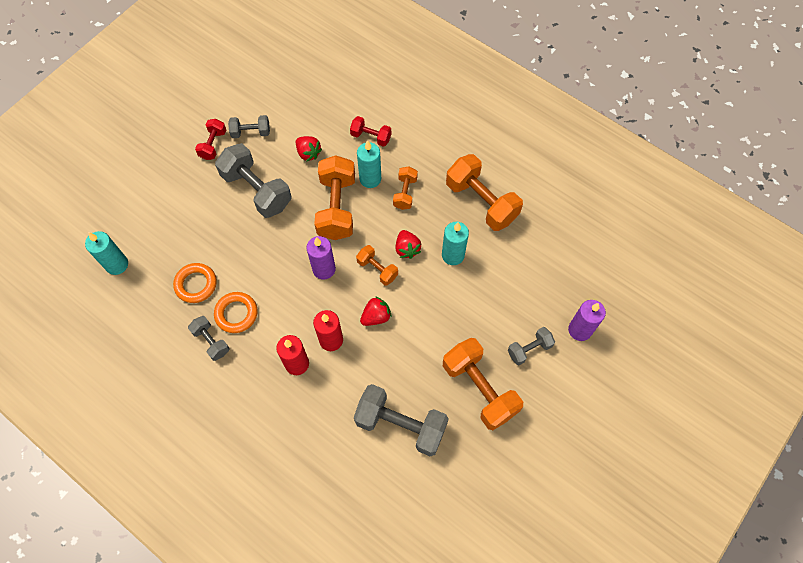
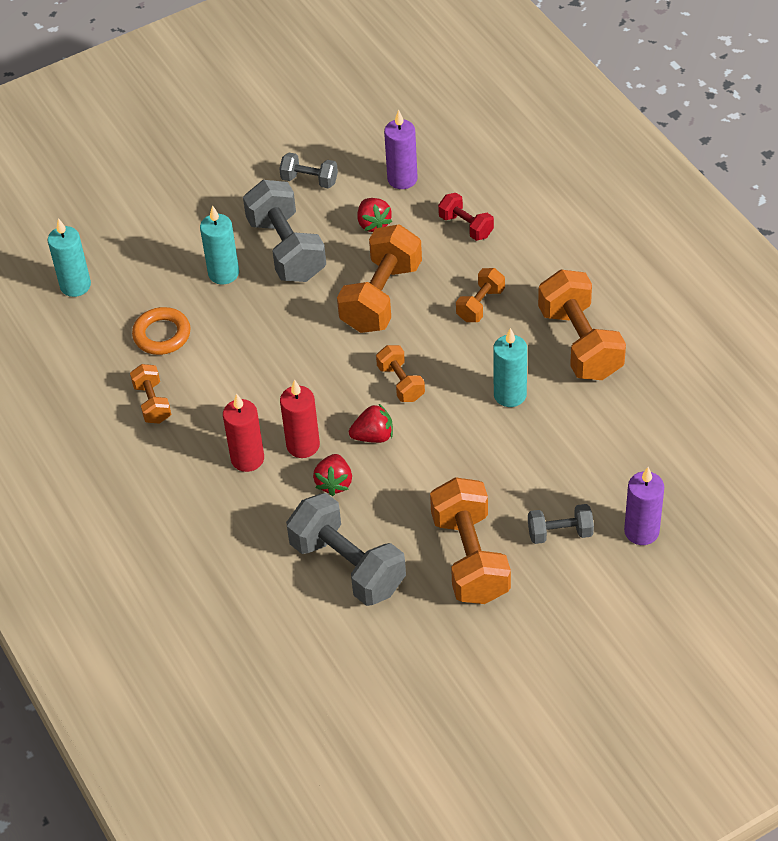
camera: 25 degrees right, 15 degrees down
grey dumbbell [188,316,230,361] -> orange dumbbell [130,364,171,424]
red dumbbell [195,119,226,160] -> none
orange ring [214,292,258,333] -> none
purple candle [306,236,336,279] -> purple candle moved to [384,110,418,189]
turquoise candle [357,140,381,188] -> turquoise candle moved to [200,205,239,285]
red strawberry [395,230,421,259] -> red strawberry moved to [313,454,352,496]

